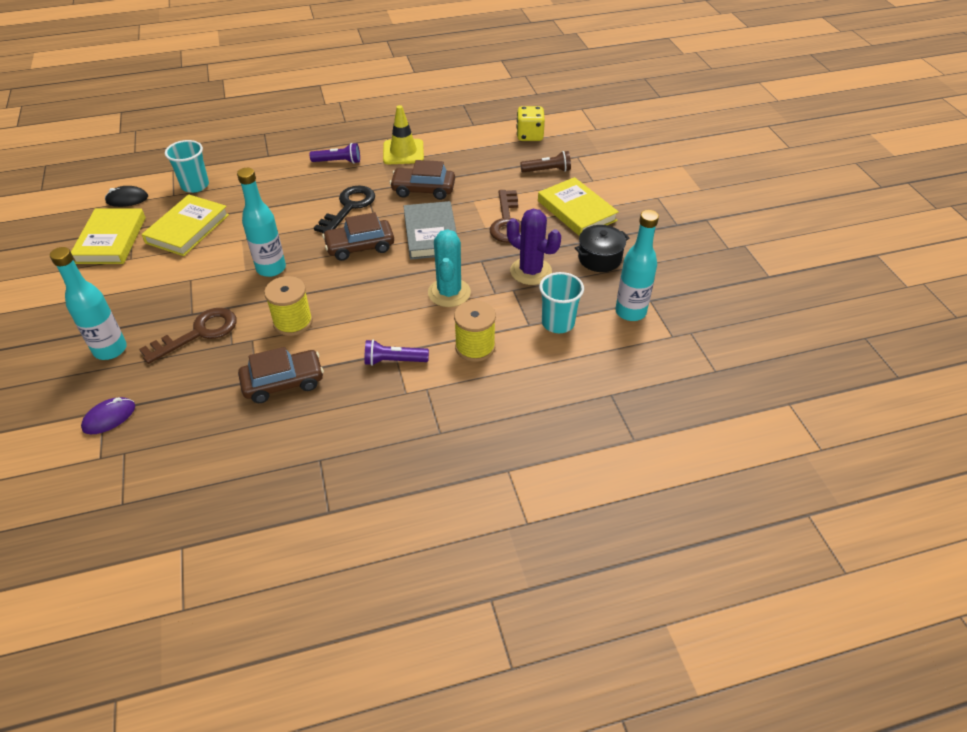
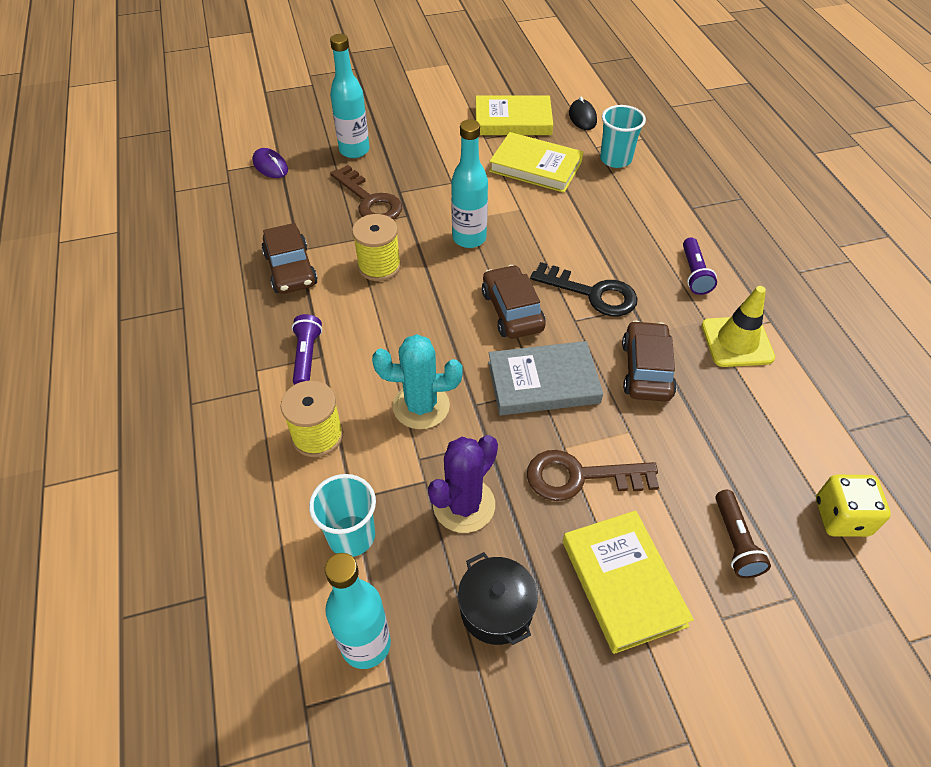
camera: 90 degrees right, 5 degrees up
yellow book [538,177,619,236] -> yellow book turned 75 degrees counterclockwise [563,511,694,654]

